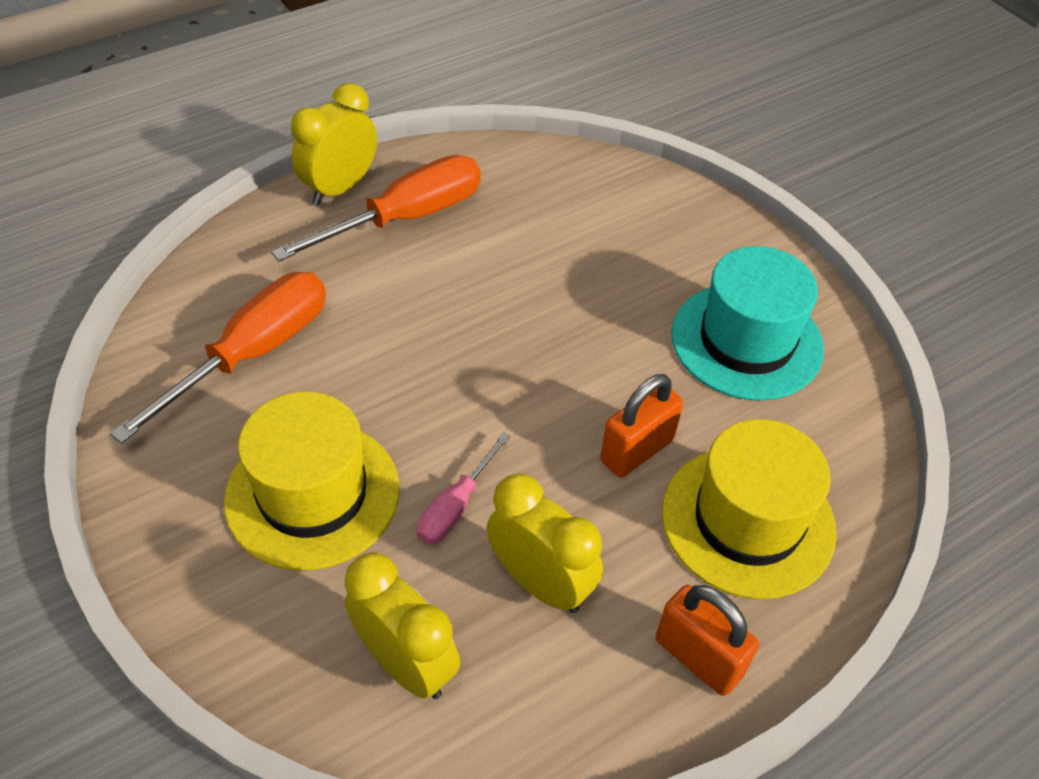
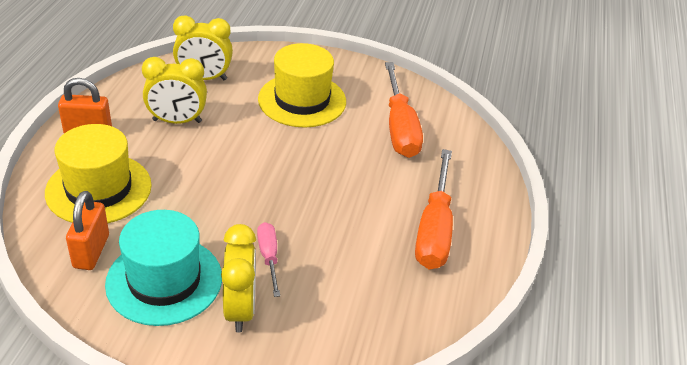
camera: 135 degrees right, 10 degrees down
yellow clock [291,83,377,205] -> yellow clock moved to [221,224,256,332]
pink screwdriver [417,432,511,545] -> pink screwdriver moved to [257,222,280,297]
orange padlock [600,374,683,478] -> orange padlock moved to [66,191,109,270]

